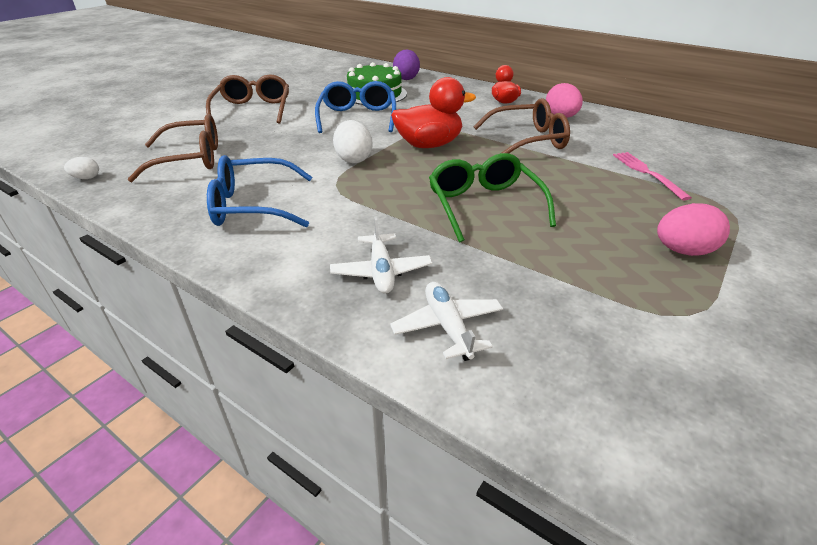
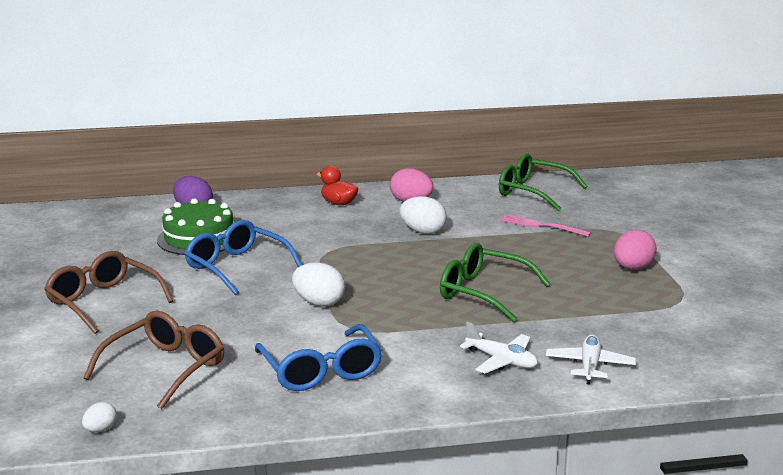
camera: 45 degrees left, 15 degrees down
blue glasses [207,155,312,227] -> blue glasses turned 60 degrees counterclockwise [255,324,382,391]
white plane [390,282,503,361] -> white plane turned 75 degrees clockwise [546,335,636,384]
red duck [391,77,476,148] -> none
brown glasses [473,98,570,153] -> white egg [399,196,447,234]
none -> green glasses [499,153,587,211]

